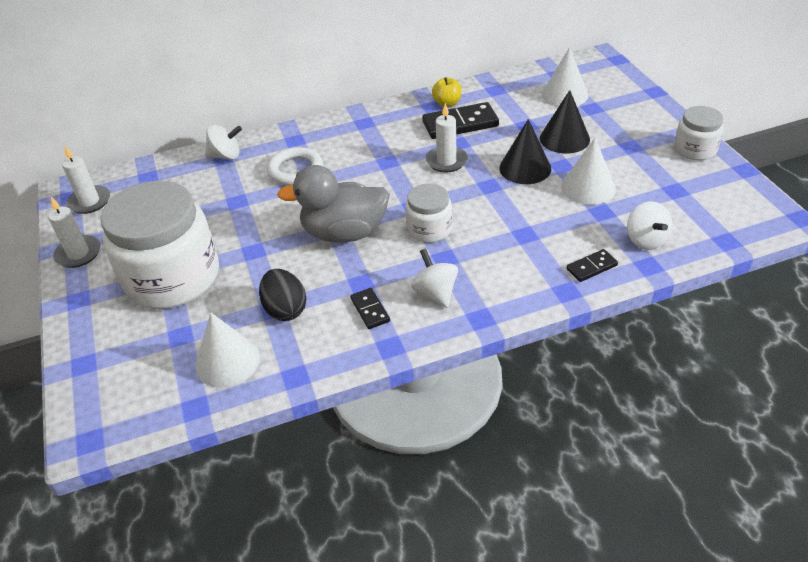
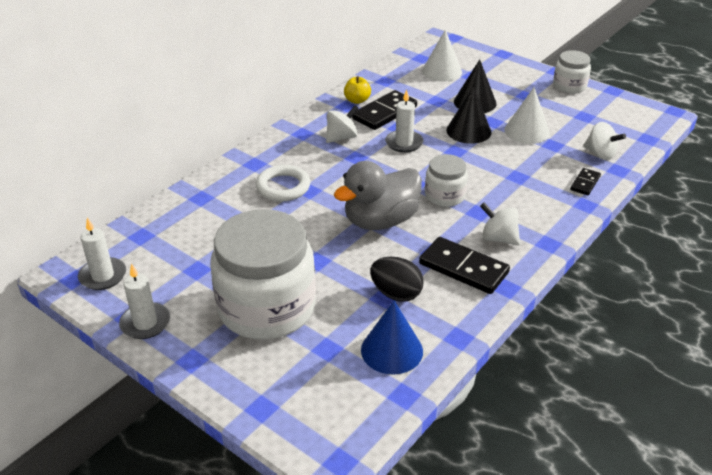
camera: 35 degrees left, 5 degrees down
white cone [195,313,260,388] -> blue cone [361,300,423,375]
white spinning top [205,125,242,160] -> white spinning top moved to [326,105,359,143]
black domino [350,288,390,329] -> black domino [419,237,510,294], size x1.87

